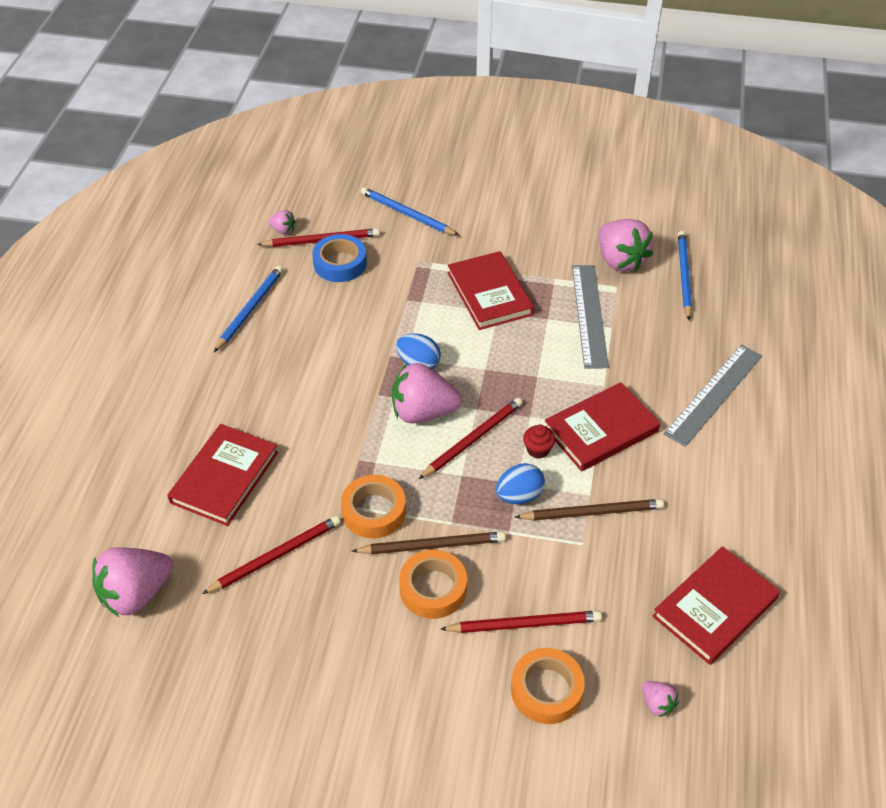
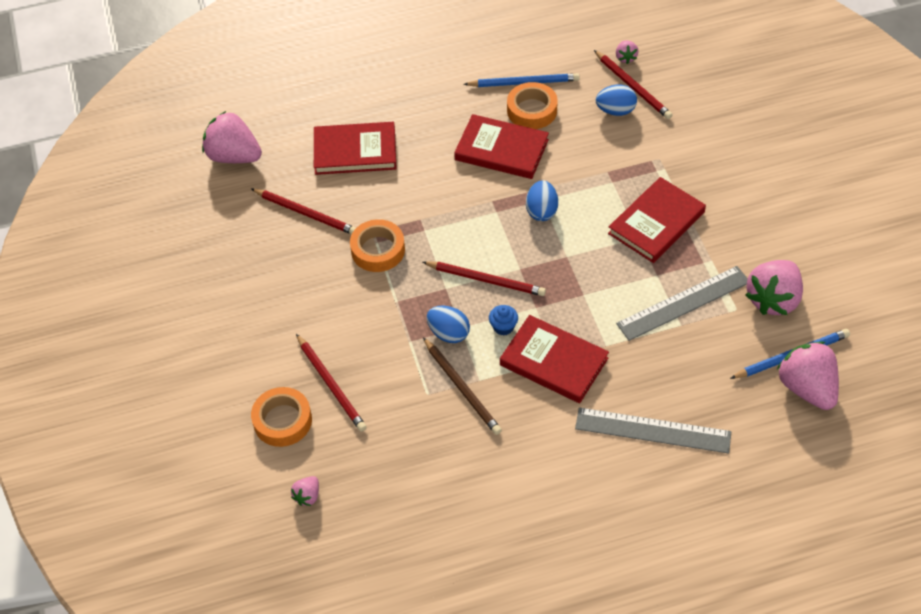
camera: 65 degrees right, 5 degrees up
blue tape [312,234,367,282] -> blue egg [596,85,637,116]
brown pencil [352,531,506,554] -> none
blue pencil [361,187,459,236] -> none
pink strawberry [392,363,462,423] -> pink strawberry moved to [777,341,839,410]
orange tape [399,550,467,619] -> orange tape moved to [507,82,558,129]
red cupcake [523,425,556,459] -> blue cupcake [489,305,518,335]
red book [652,546,780,665] -> red book moved to [454,114,549,179]

